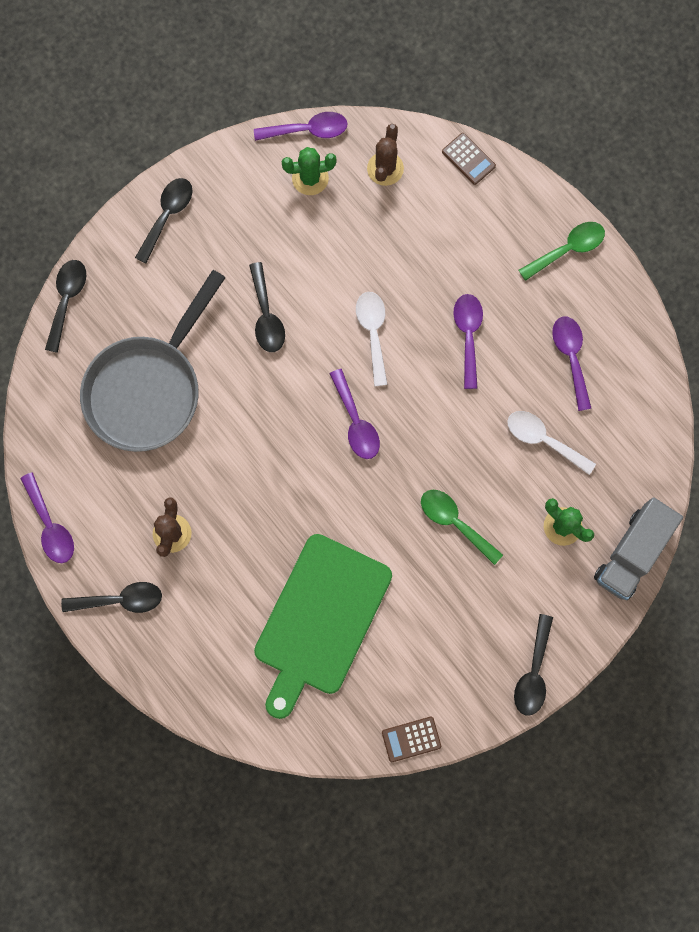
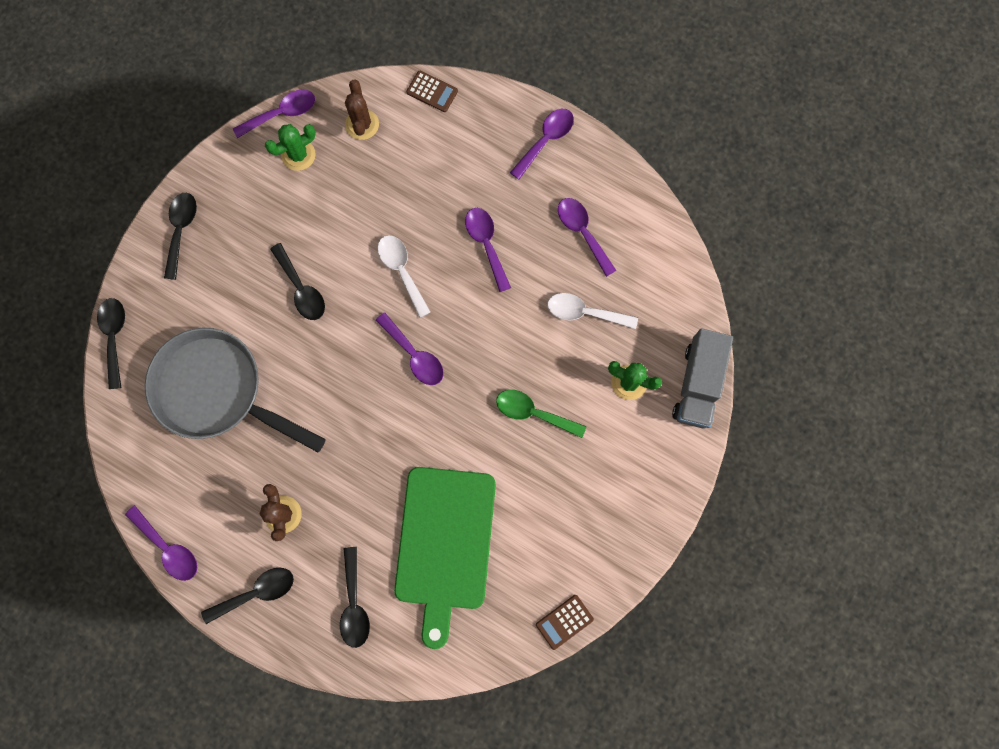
camera: 20 degrees left, 0 degrees up
grey pan [80,270,226,452] -> grey pan turned 105 degrees clockwise [145,328,326,452]
black spoon [514,614,553,716] -> black spoon moved to [340,547,370,648]
green spoon [519,222,605,281] -> purple spoon [510,109,574,180]

